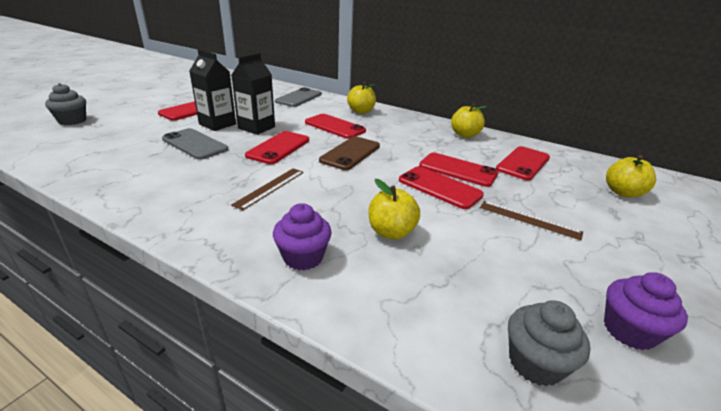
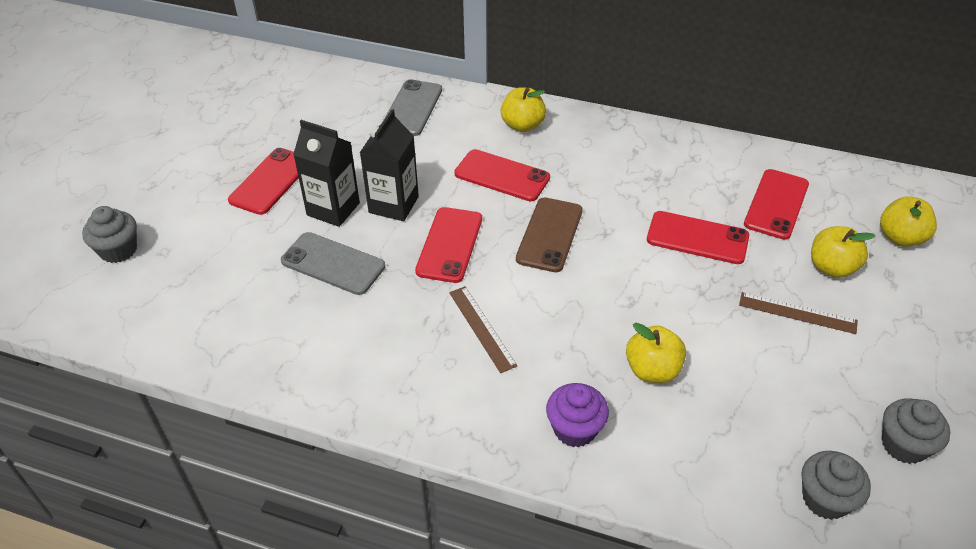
camera: 10 degrees left, 15 degrees up
brown ruler [231,168,304,210] -> brown ruler turned 45 degrees counterclockwise [449,286,517,373]
red phone [399,166,484,209] -> none
yellow apple [451,103,487,138] -> yellow apple moved to [811,226,875,278]
purple cupcake [604,272,688,350] -> grey cupcake [882,398,950,464]

